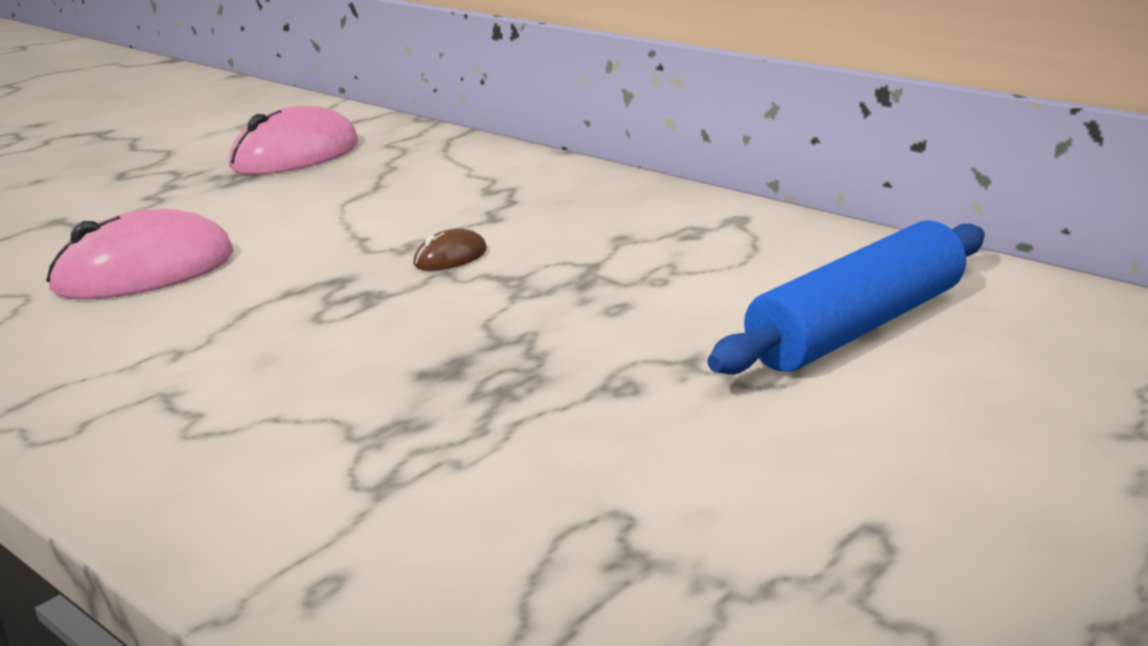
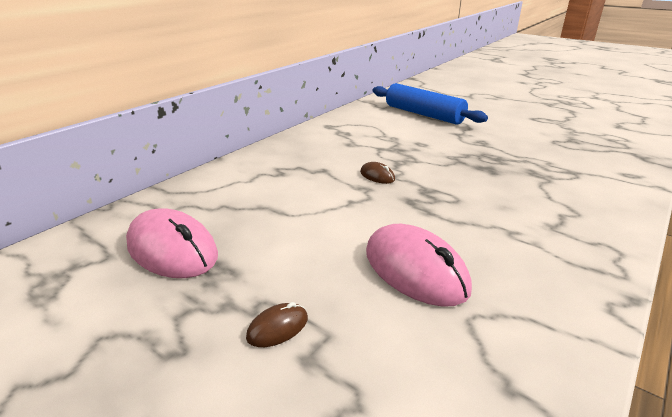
camera: 95 degrees left, 5 degrees up
none -> brown mouse [246,302,308,347]

